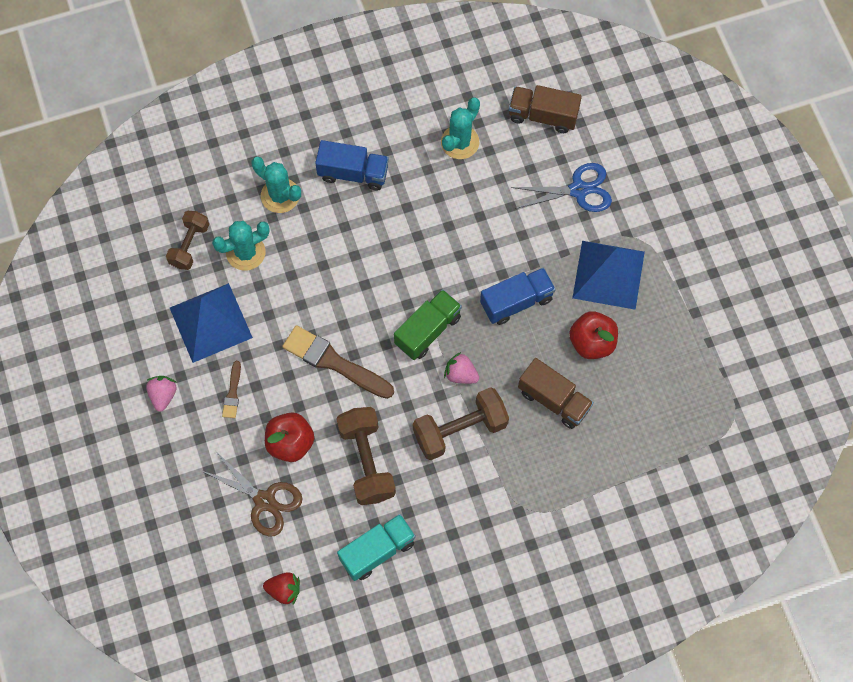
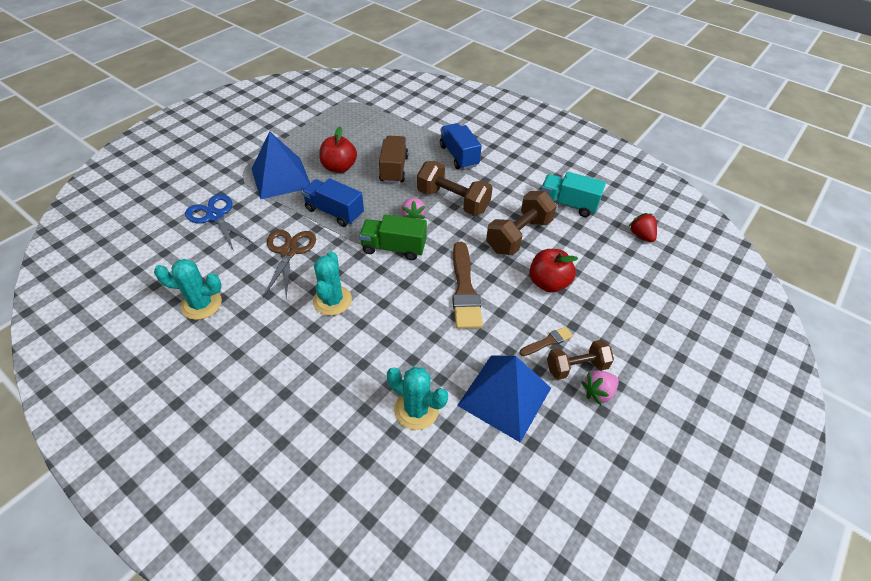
camera: 125 degrees left, 20 degrees down
brown dumbbell [166,211,209,270] -> brown dumbbell moved to [547,340,614,380]
brown scissors [200,452,303,537] -> brown scissors moved to [263,230,316,298]
turquoise cactus [251,156,301,213] -> turquoise cactus moved to [313,251,352,316]
blue truck [315,140,389,190] -> blue truck moved to [440,123,482,170]
brown truck [509,85,582,133] -> none

